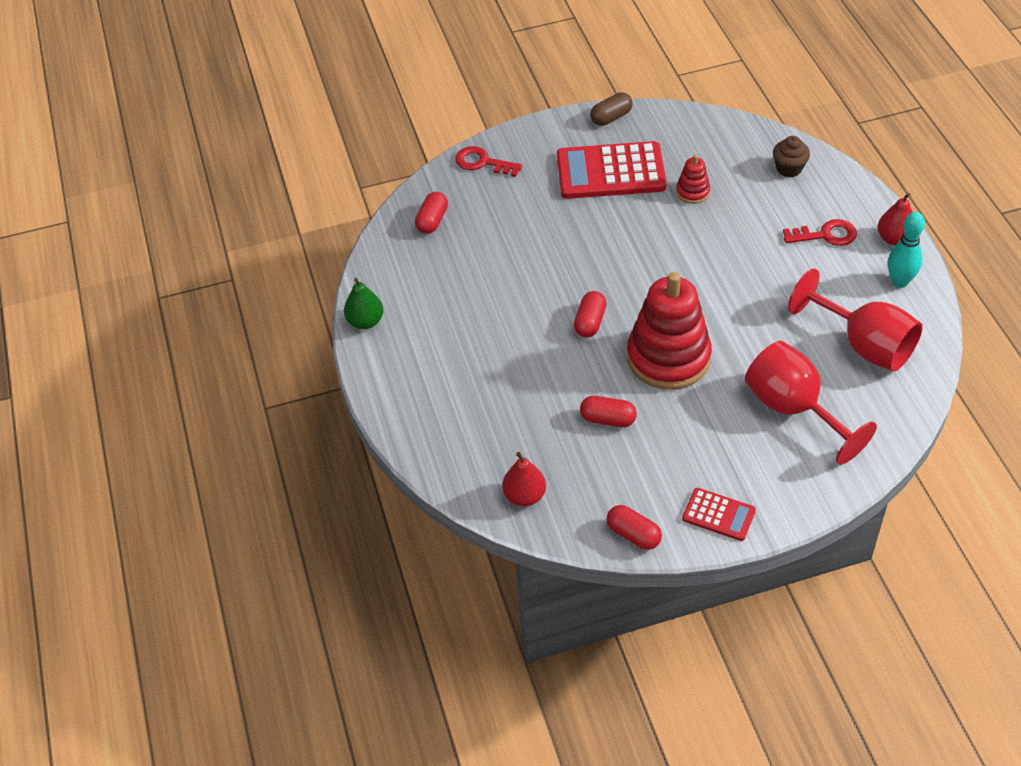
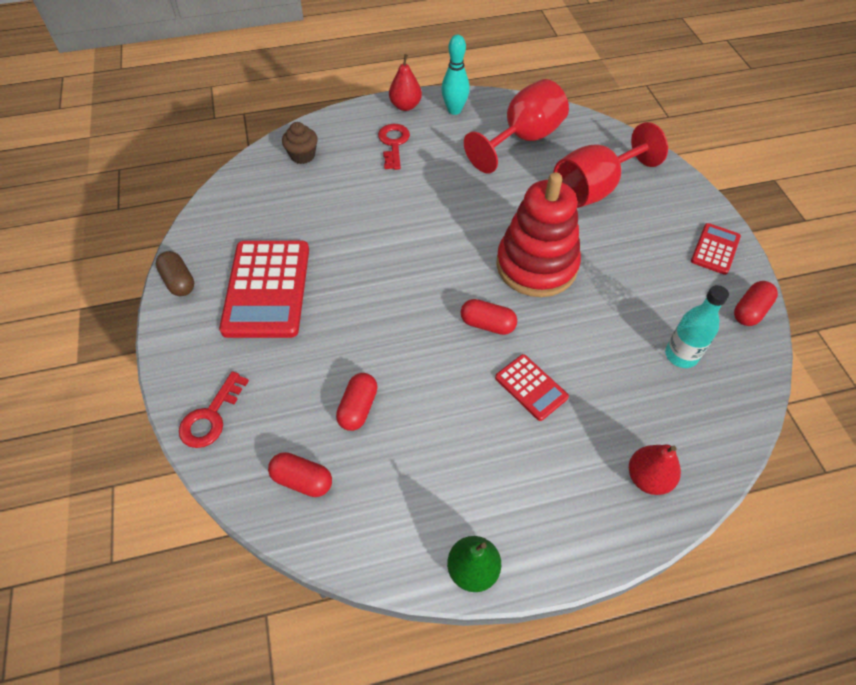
camera: 90 degrees left, 5 degrees up
red pear [502,452,546,507] -> red pear moved to [629,444,681,495]
red capsule [580,396,637,427] -> red capsule moved to [336,373,378,431]
red stacking toy [676,155,710,204] -> none
none -> red calculator [495,354,569,421]
none -> turquoise bottle [665,285,729,368]

